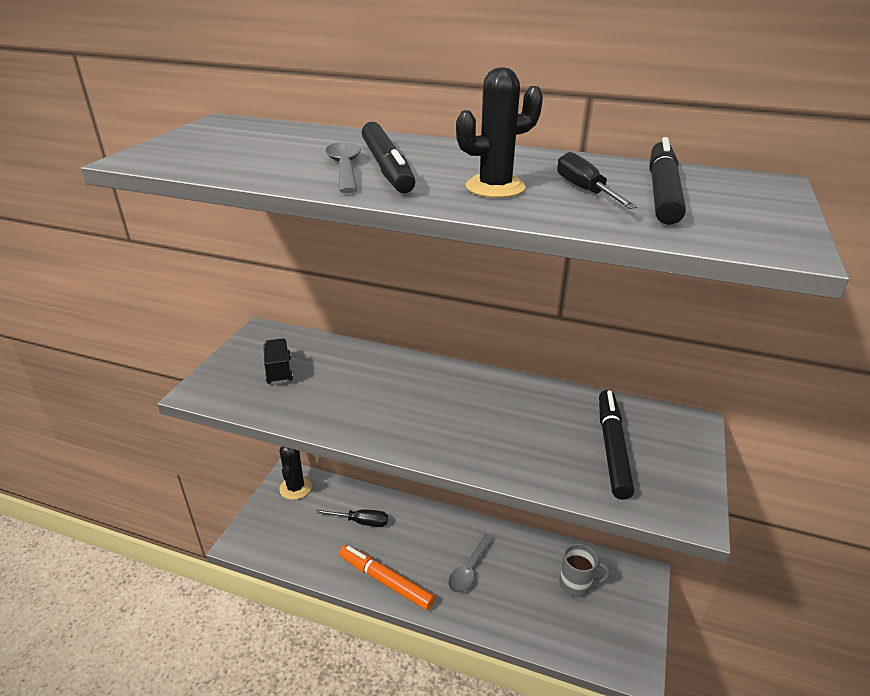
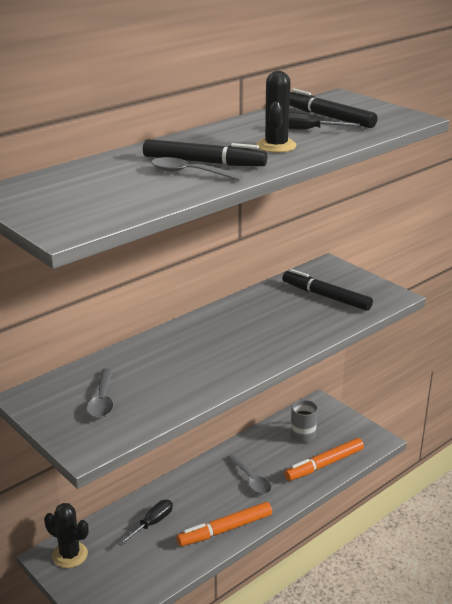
camera: 60 degrees left, 5 degrees down
black truck [264,338,293,384] -> grey spoon [87,368,113,419]
none -> orange marker [284,438,364,481]

